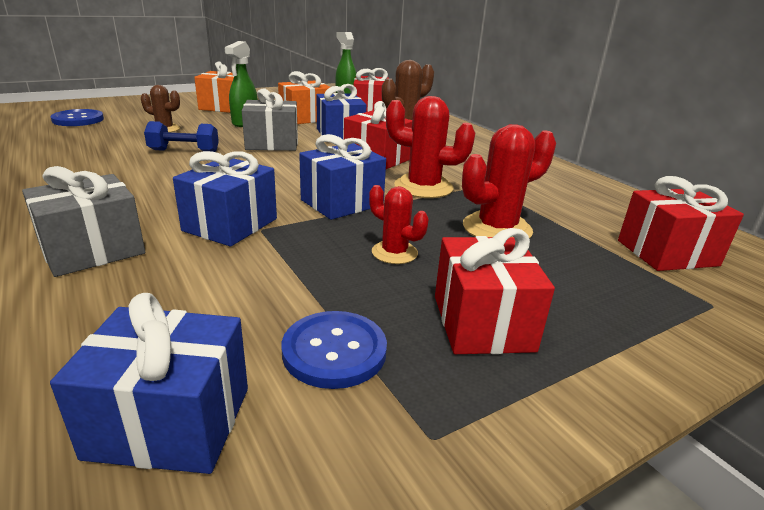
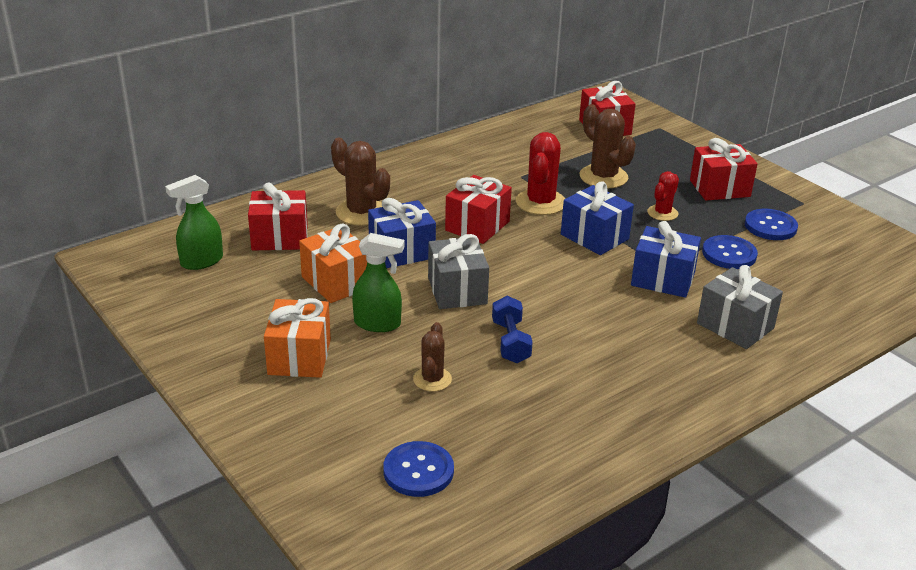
camera: 95 degrees left, 5 degrees up
blue gift [50,293,248,474] -> none
red cactus [462,124,556,238] -> brown cactus [580,104,636,188]
none -> blue button [702,235,758,269]

